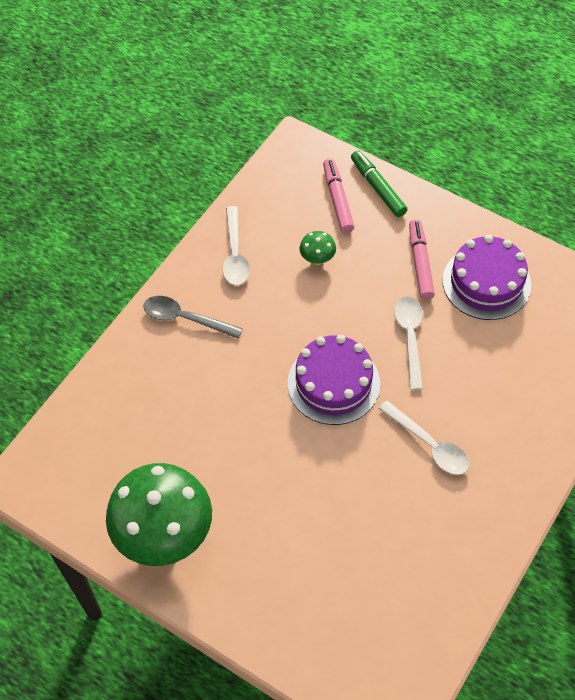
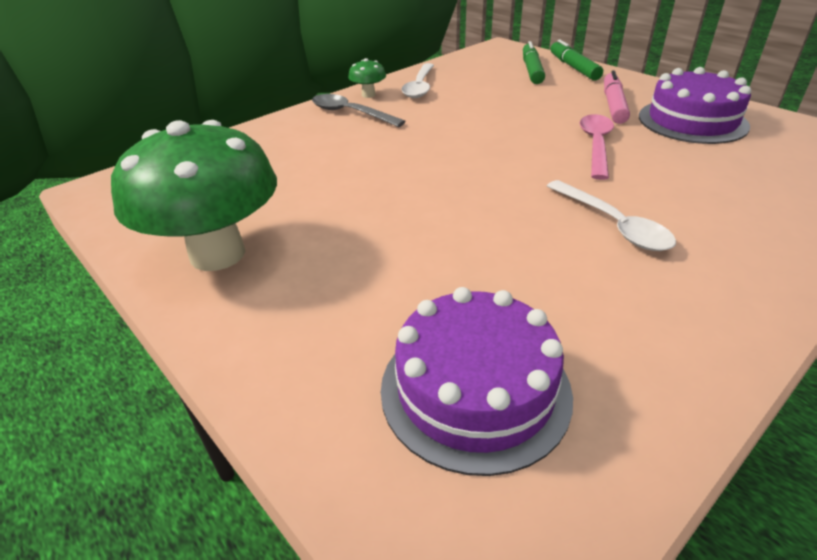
camera: 15 degrees right, 20 degrees down
purple cake [288,335,380,425] -> purple cake moved to [381,287,573,476]
green mushroom [299,231,336,265] -> green mushroom moved to [348,58,386,98]
pink marker [323,159,354,233] -> green marker [523,41,545,84]
white spoon [394,296,423,390] -> pink spoon [580,114,614,180]

